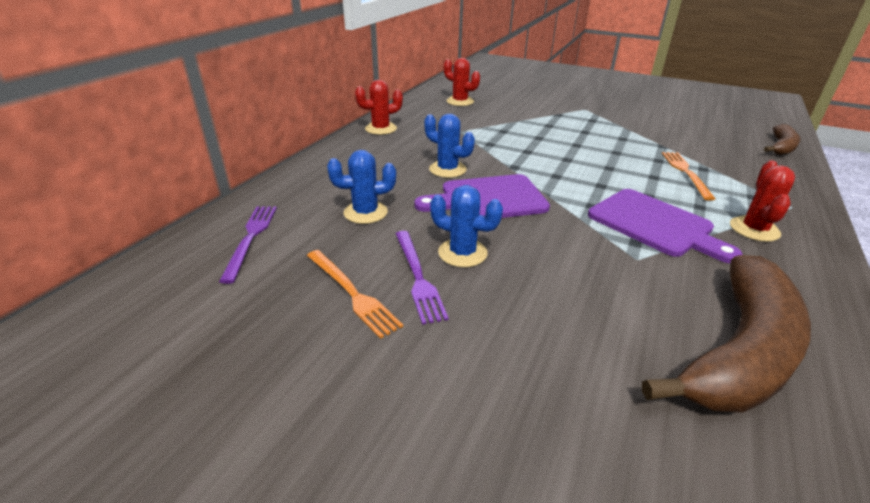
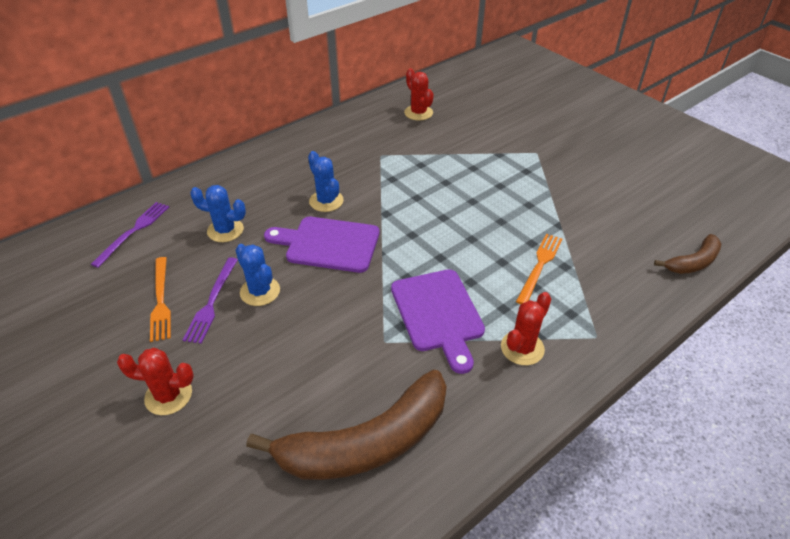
camera: 25 degrees right, 10 degrees up
red cactus [355,80,403,135] -> red cactus moved to [117,348,194,415]

